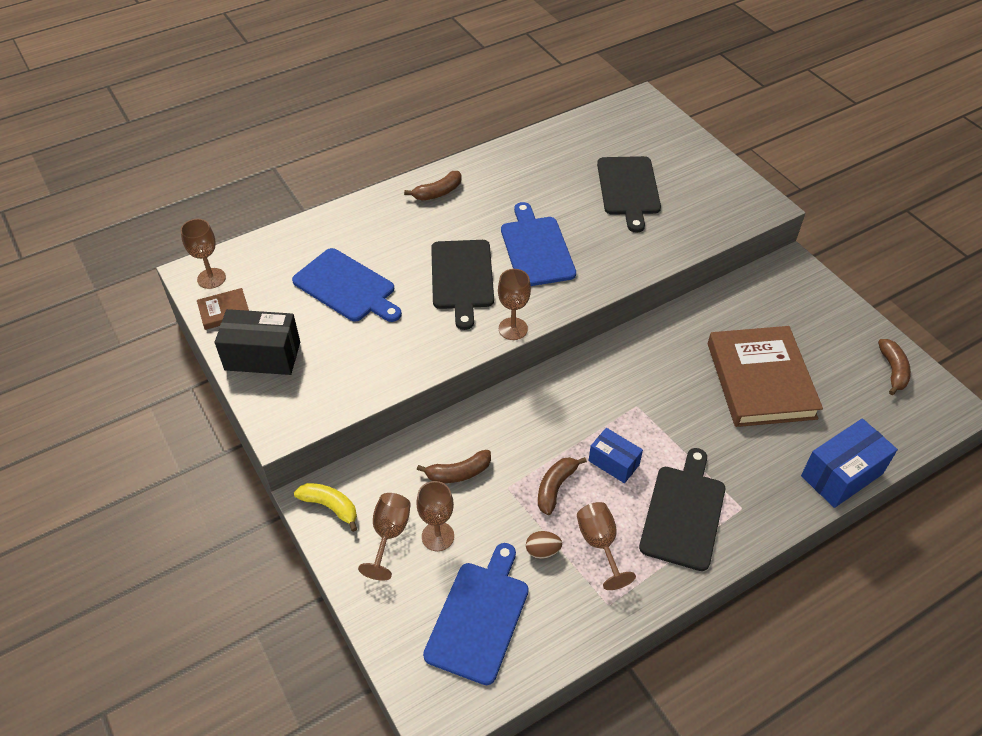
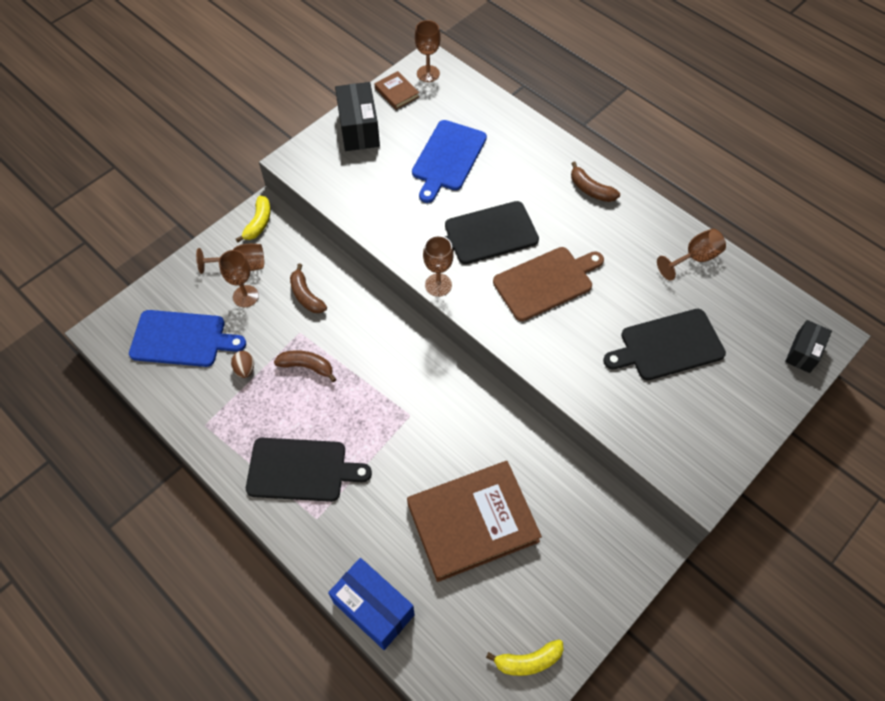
camera: 75 degrees right, 10 degrees up
blue cutting board [501,202,576,286] -> brown cutting board [493,247,604,321]
brown goblet [577,502,636,590] -> brown goblet moved to [657,229,726,281]
blue box [588,428,643,483] -> none
brown banana [878,339,911,395] -> yellow banana [486,640,564,676]
none -> black box [785,320,832,373]

